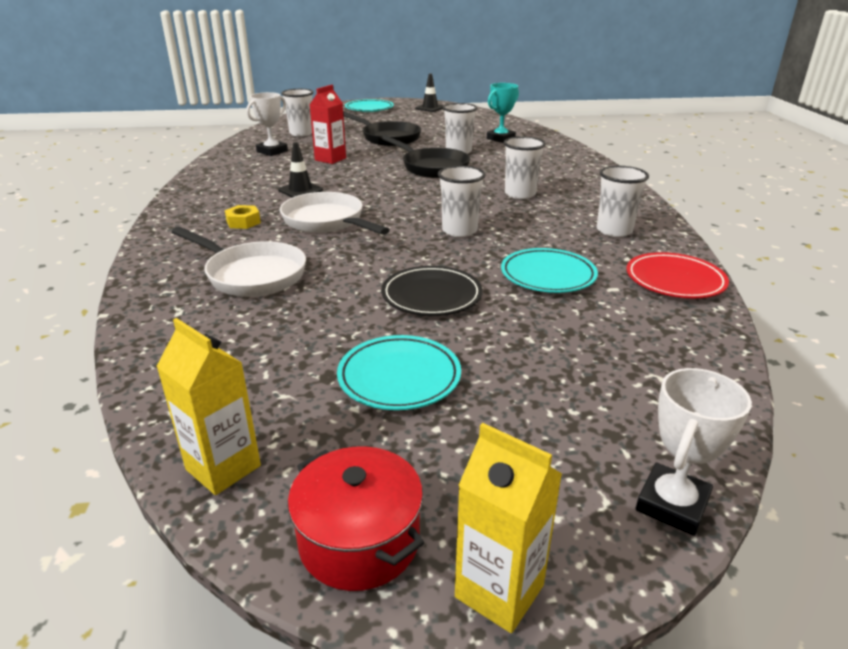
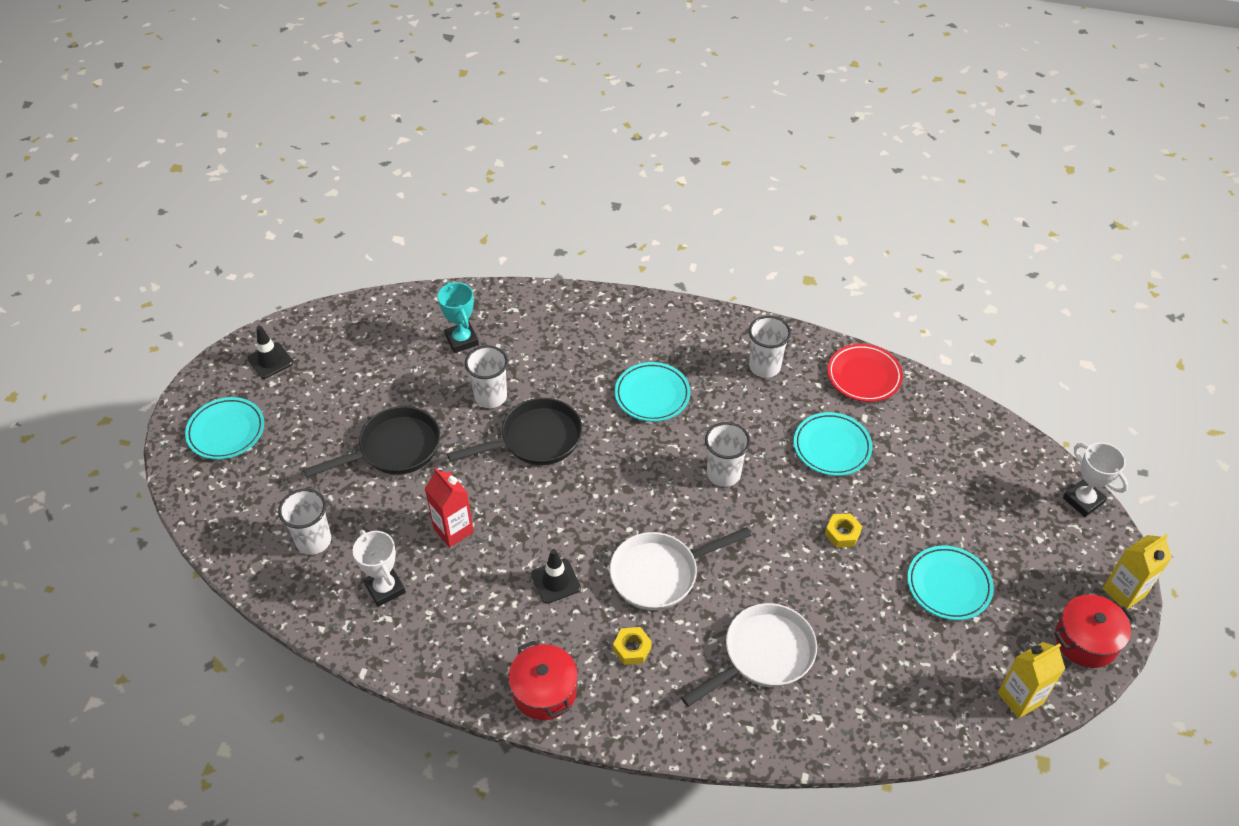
camera: 70 degrees left, 20 degrees up
black plate [381,266,482,316] -> yellow nut [825,513,862,548]
white cup [504,136,546,199] -> turquoise plate [615,362,691,422]
none -> red pot [508,640,578,720]

